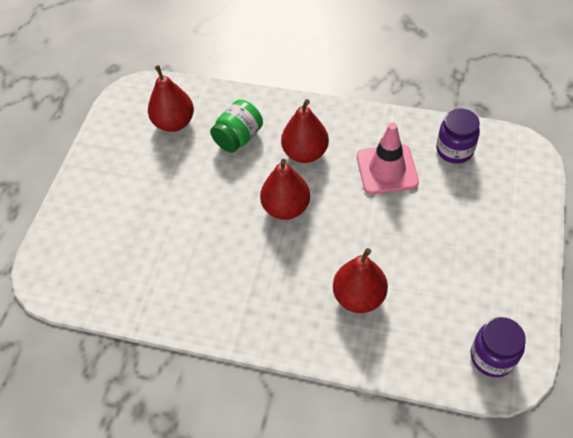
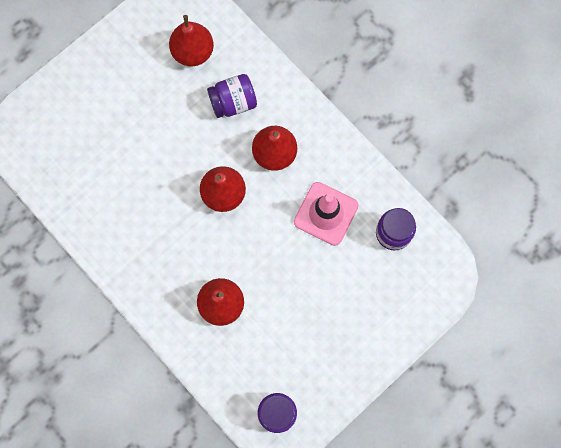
camera: 30 degrees right, 20 degrees up
green jar [210,100,263,153] -> purple jar [207,74,257,118]

